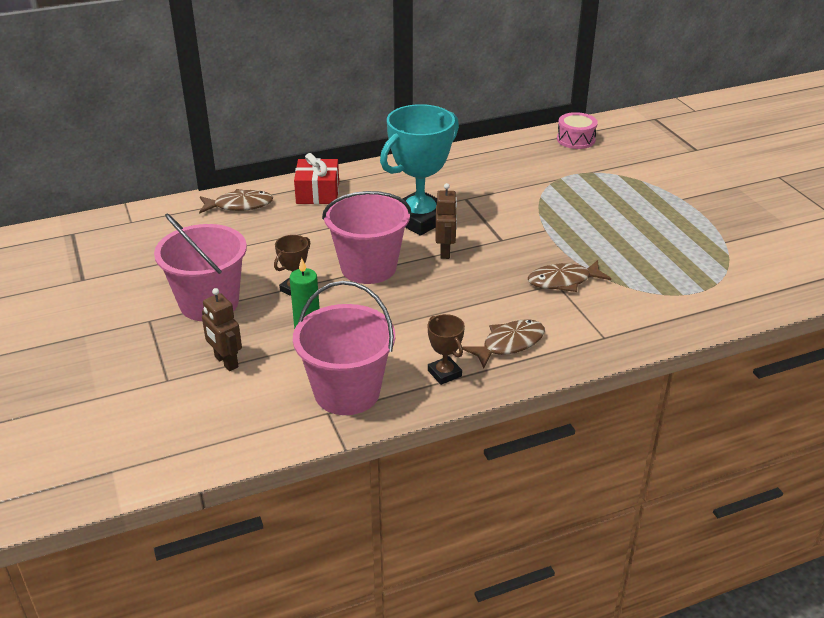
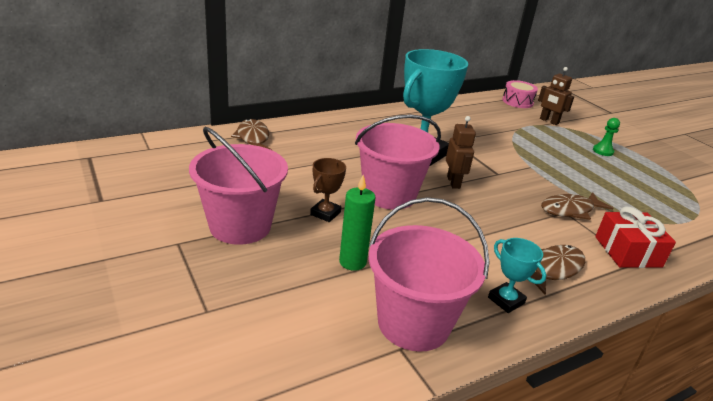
camera: 10 degrees left, 5 degrees down
brown fish [199,189,273,214] -> brown fish turned 90 degrees counterclockwise [231,119,273,151]
brown robot [202,288,242,371] -> brown robot moved to [538,67,574,125]
red gift [294,153,339,204] -> red gift moved to [595,207,676,268]
brown trophy [428,314,465,385] -> turquoise trophy [488,238,546,313]
none -> green pawn [593,118,620,156]

